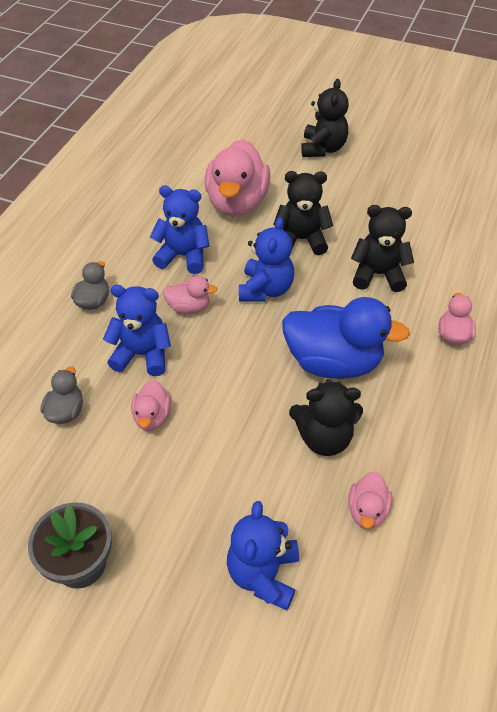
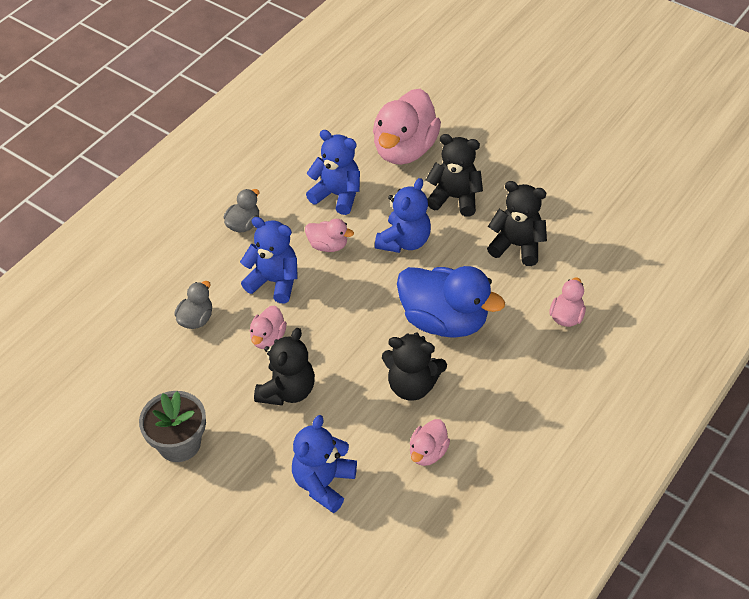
camera: 15 degrees right, 0 degrees up
black teddy bear [301,79,349,157] -> black teddy bear moved to [254,328,315,406]

